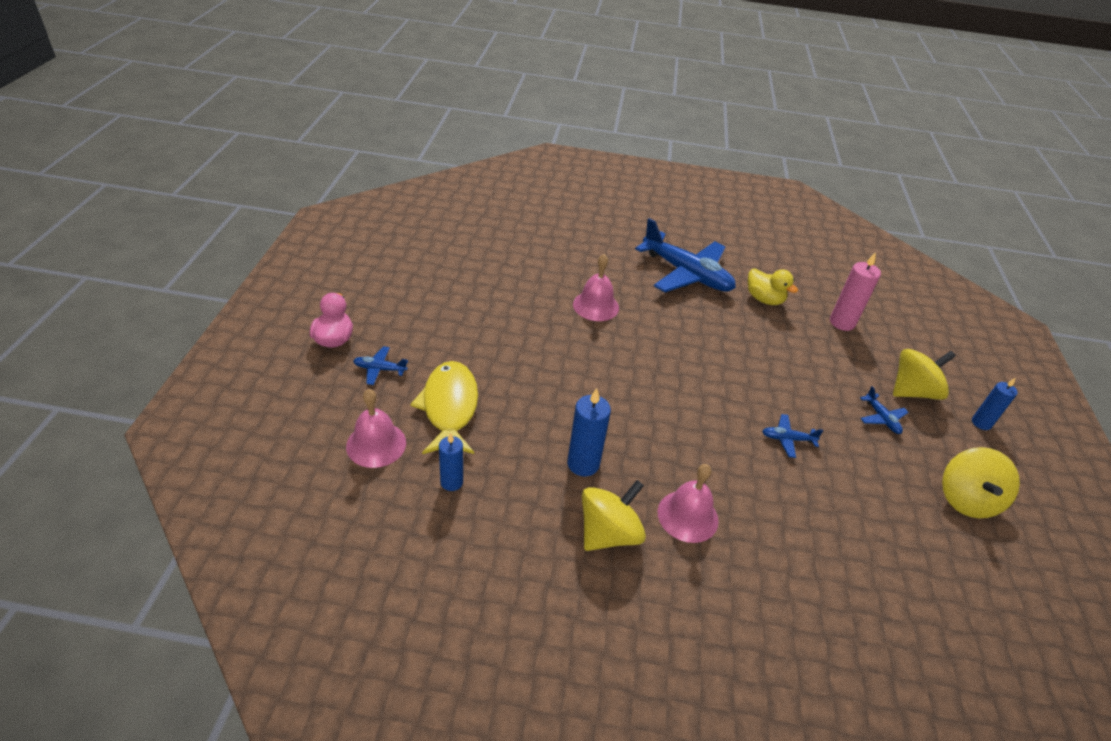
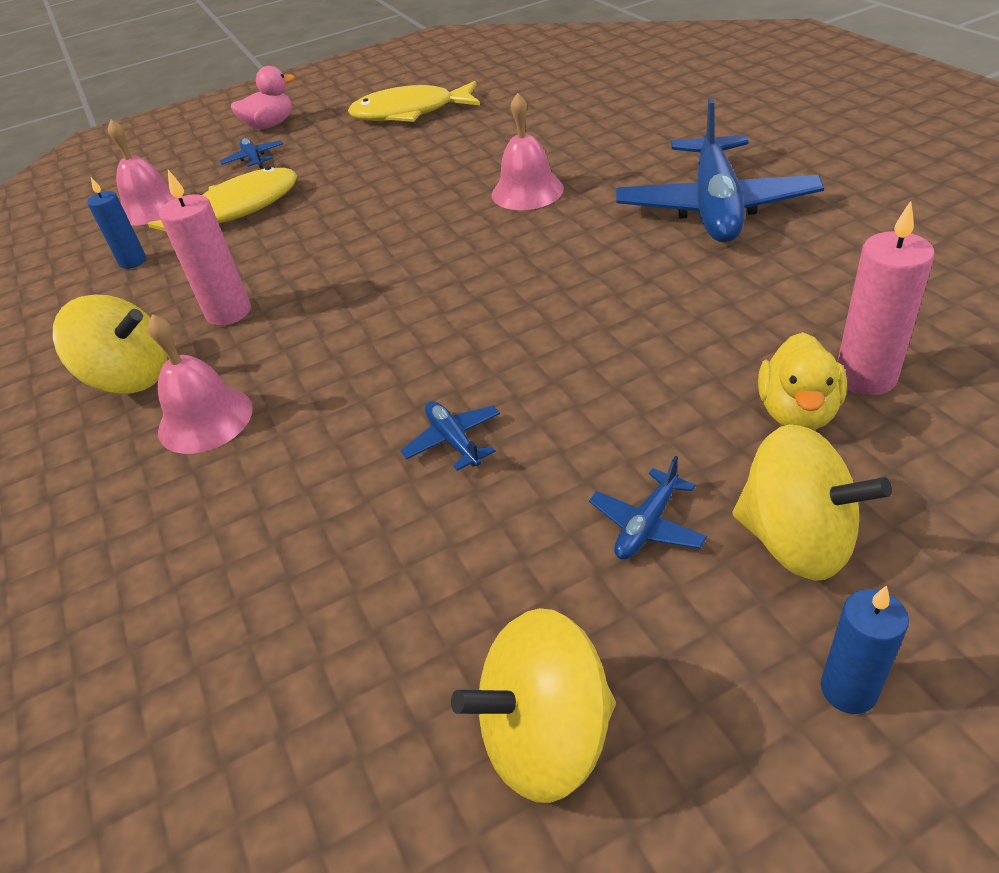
camera: 65 degrees right, 0 degrees up
blue candle [567,388,611,476] -> pink candle [159,170,251,326]
yellow duck [748,269,798,305] -> yellow duck moved to [758,332,847,430]
none -> yellow fish [348,81,480,122]

